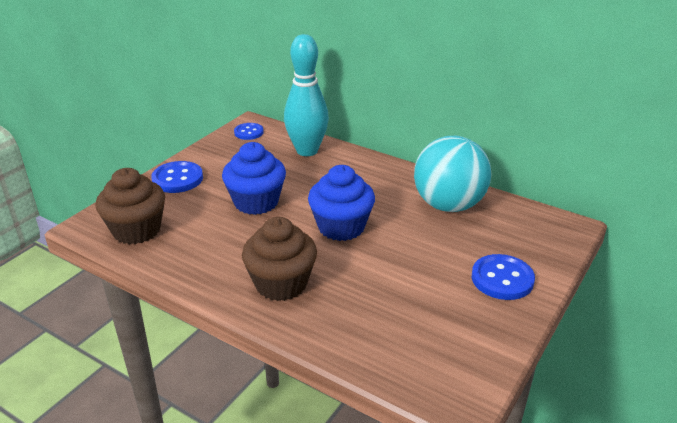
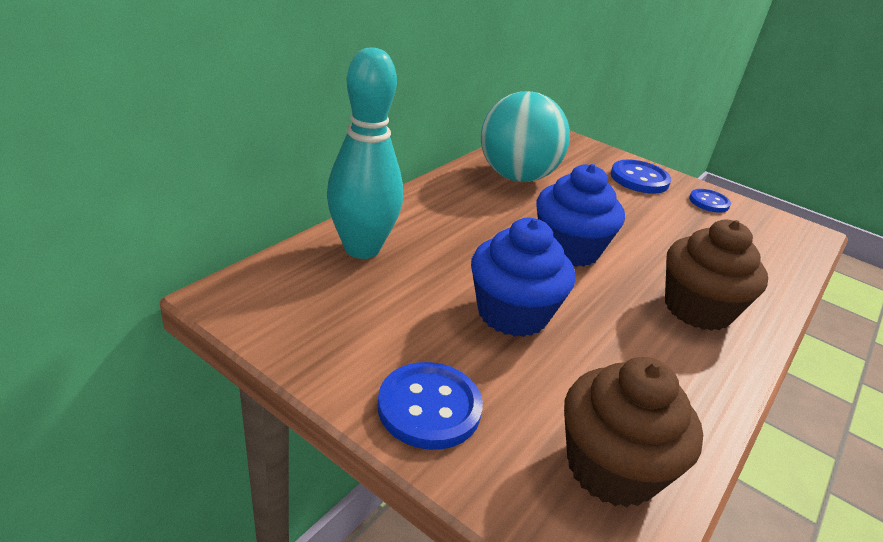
camera: 90 degrees left, 0 degrees up
blue button [234,123,264,140] -> blue button moved to [689,189,731,213]

